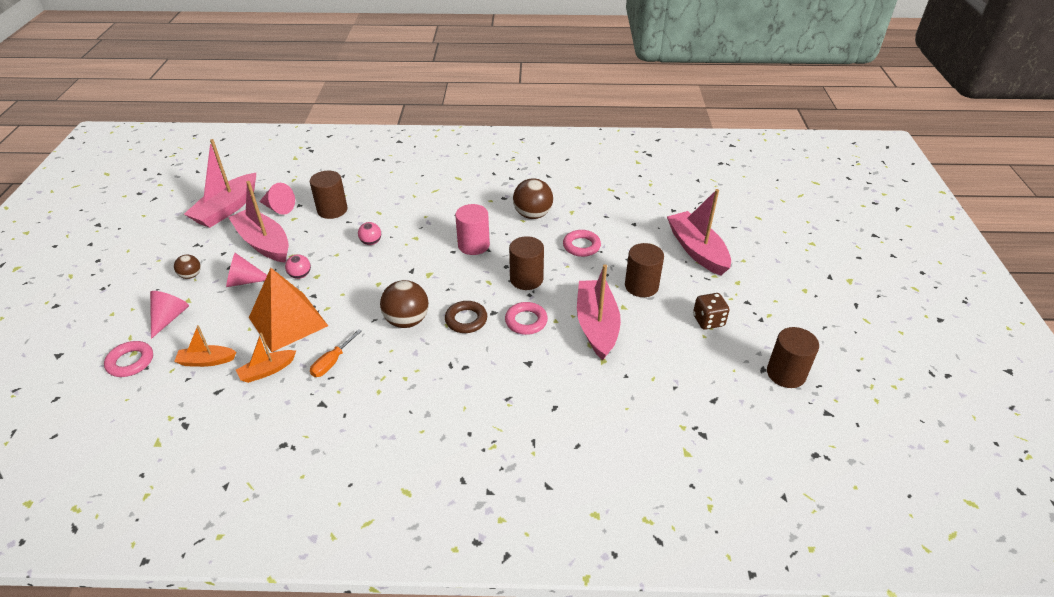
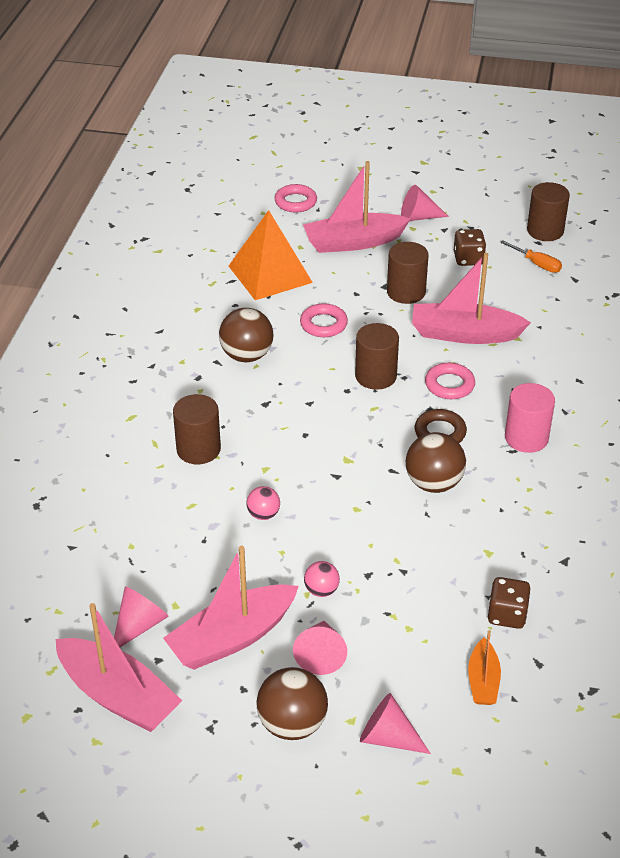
camera: 80 degrees left, 0 degrees up
pink ring [104,341,153,377] -> pink ring moved to [275,184,317,213]
brown ball [174,255,201,279] -> brown ball [256,667,328,740], size x1.82
orange boat [236,333,296,383] -> brown dice [488,577,531,629]
orange pyramid [249,268,328,352] -> orange pyramid moved to [229,210,313,300]
brown cylinder [310,171,347,219] -> brown cylinder moved to [173,394,221,464]
orange screwdriver [310,329,362,377] -> orange screwdriver moved to [500,240,562,273]
pink cylinder [455,204,490,255] -> pink cylinder moved to [505,383,555,453]
none -> pink cone [401,185,449,221]

